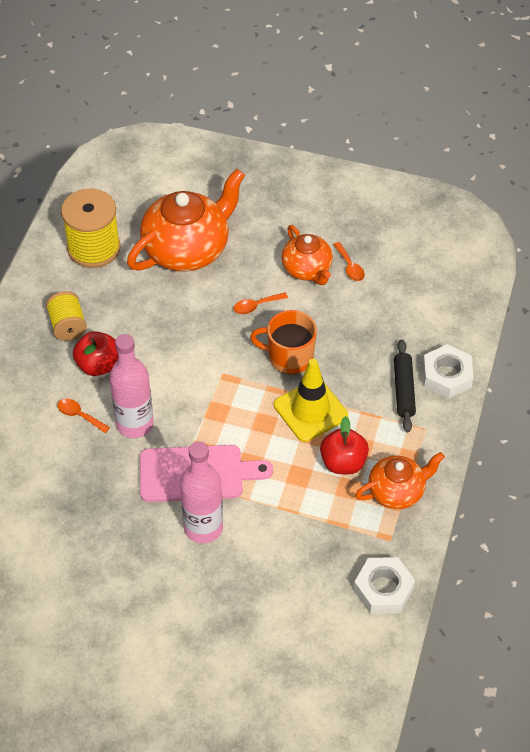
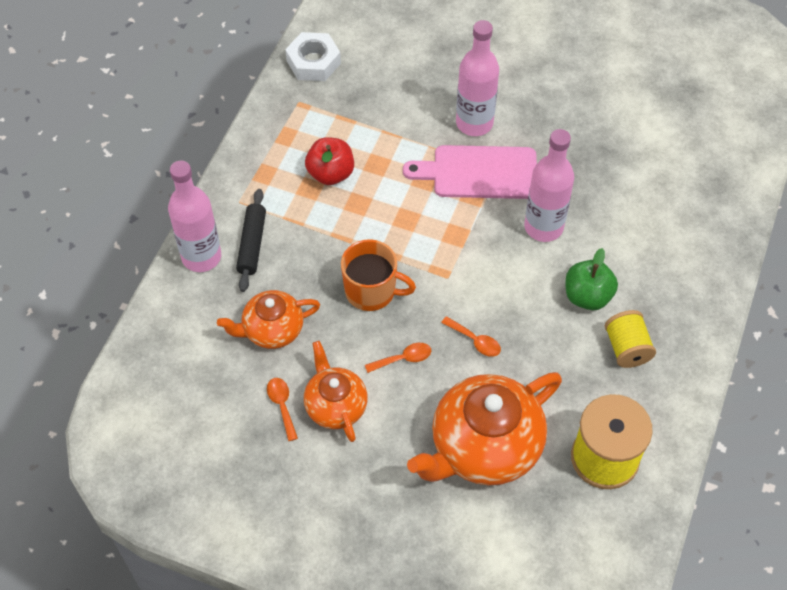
camera: 175 degrees left, 5 degrees up
orange spoon [57,399,110,433] -> orange spoon moved to [441,316,501,357]
red apple [73,331,118,376] -> green apple [566,248,618,310]
yellow traffic cone [274,359,348,442] -> none
orange teapot [355,452,445,509] -> orange teapot moved to [217,290,320,349]
white nut [423,344,474,399] -> pink bottle [168,160,221,272]

